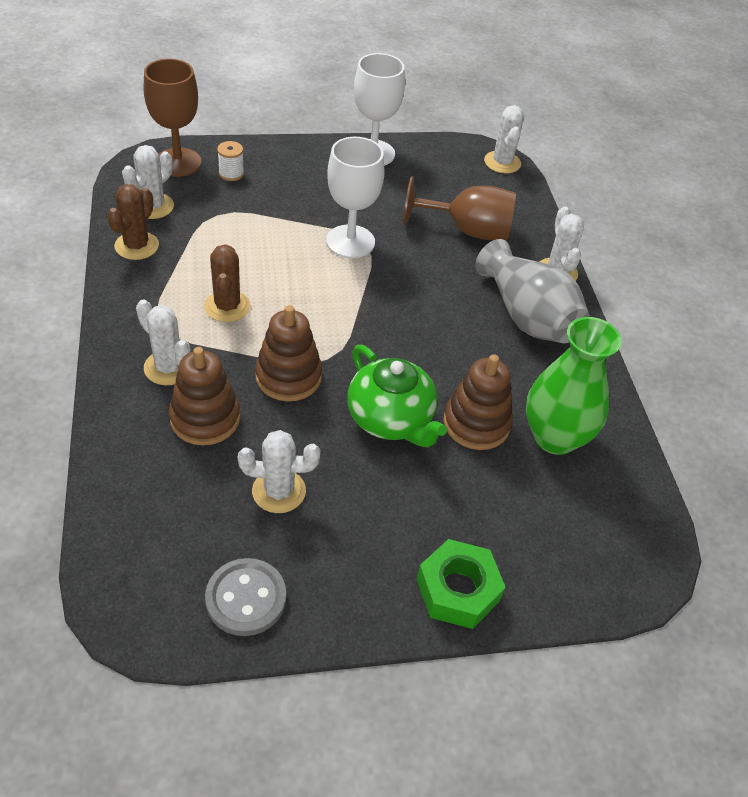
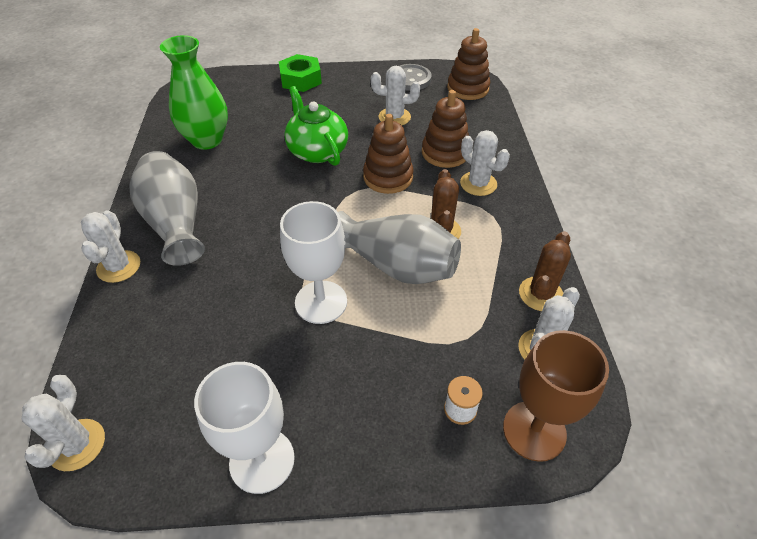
camera: 170 degrees left, 0 degrees up
brown goblet [403,176,516,240] -> none
brown stacking toy [443,354,513,450] -> brown stacking toy moved to [447,28,490,100]
none -> grey vase [338,211,461,284]

